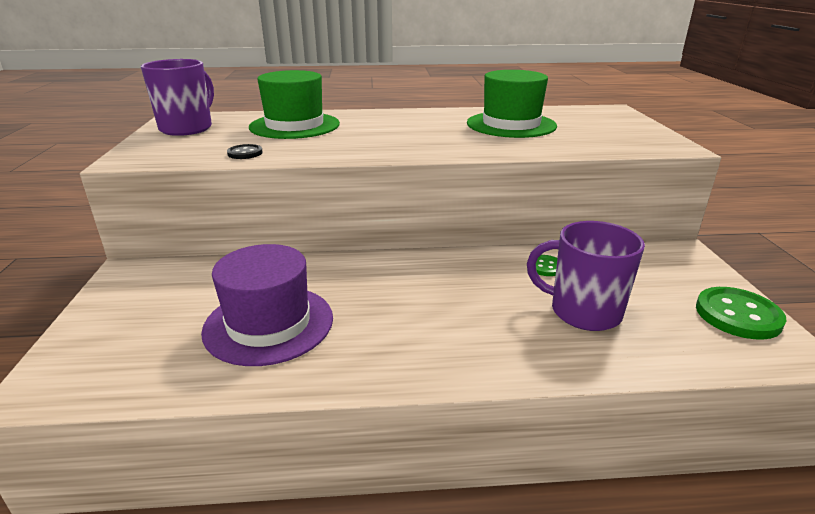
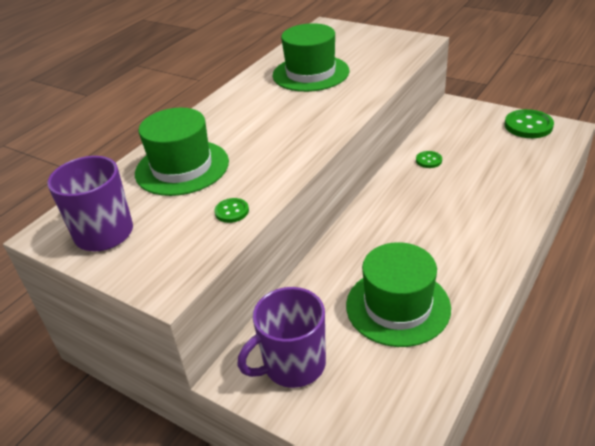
camera: 50 degrees left, 10 degrees up
purple hat [201,244,333,366] -> green hat [346,242,451,347]
black button [227,144,263,159] -> green button [214,198,249,223]
purple mug [527,221,645,331] -> purple mug moved to [237,287,326,388]

